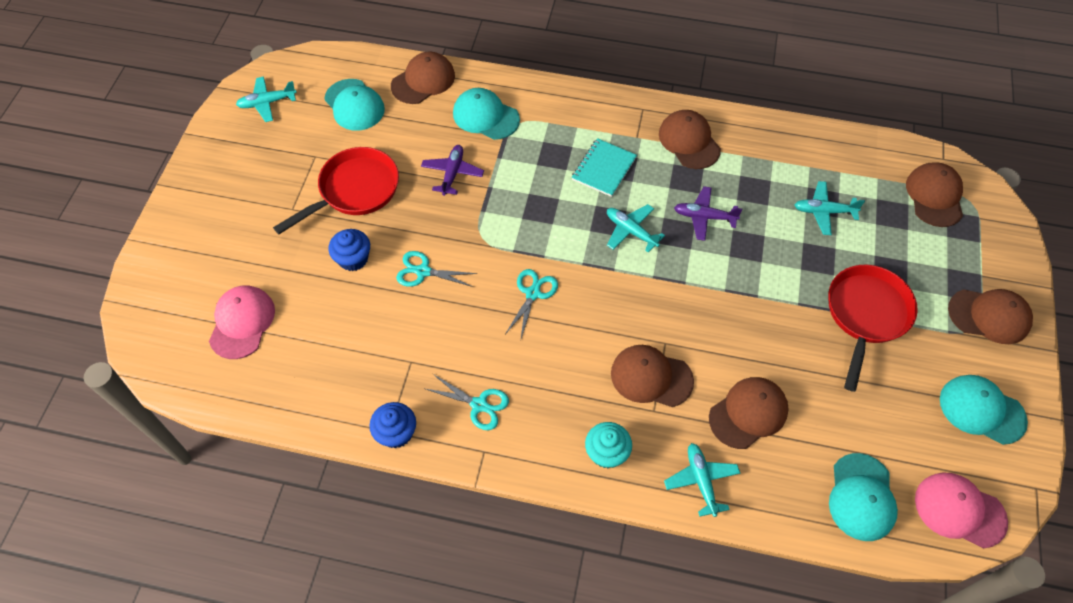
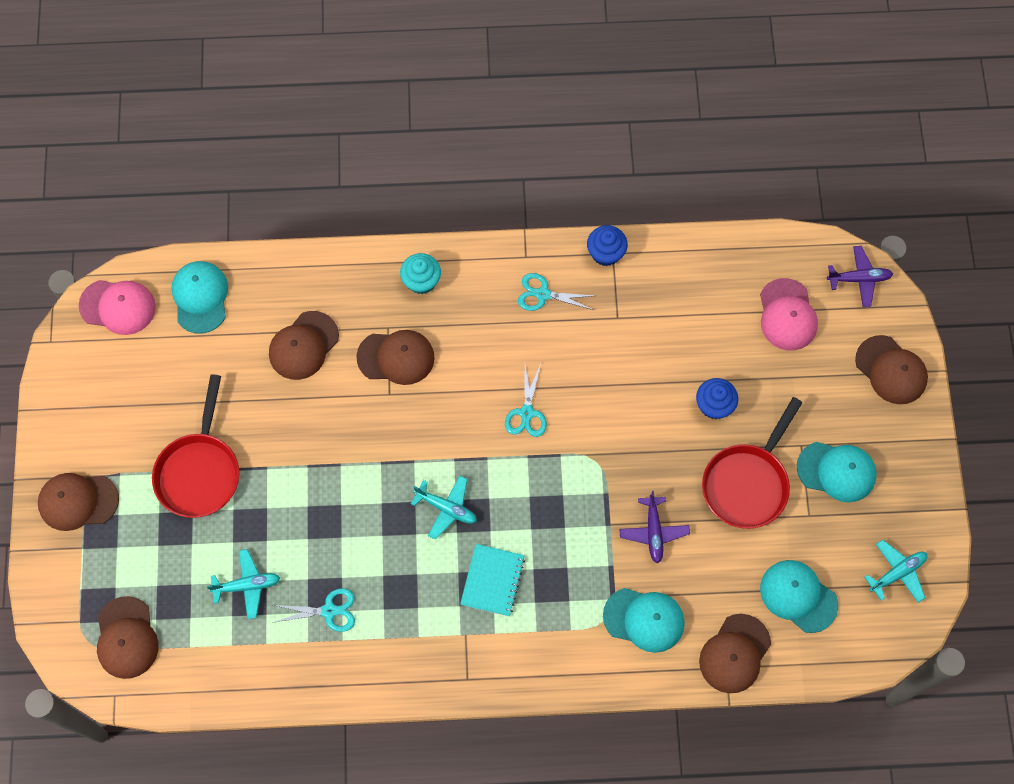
camera: 165 degrees right, 10 degrees up
turquoise scissors [396,251,477,287] -> turquoise scissors moved to [273,588,355,632]
brown cap [659,110,721,169] -> brown cap moved to [855,335,928,404]
turquoise plane [664,443,740,517] -> none
purple plane [674,186,742,241] -> purple plane moved to [827,246,893,307]
turquoise cap [940,375,1028,445] -> turquoise cap moved to [797,442,877,502]

